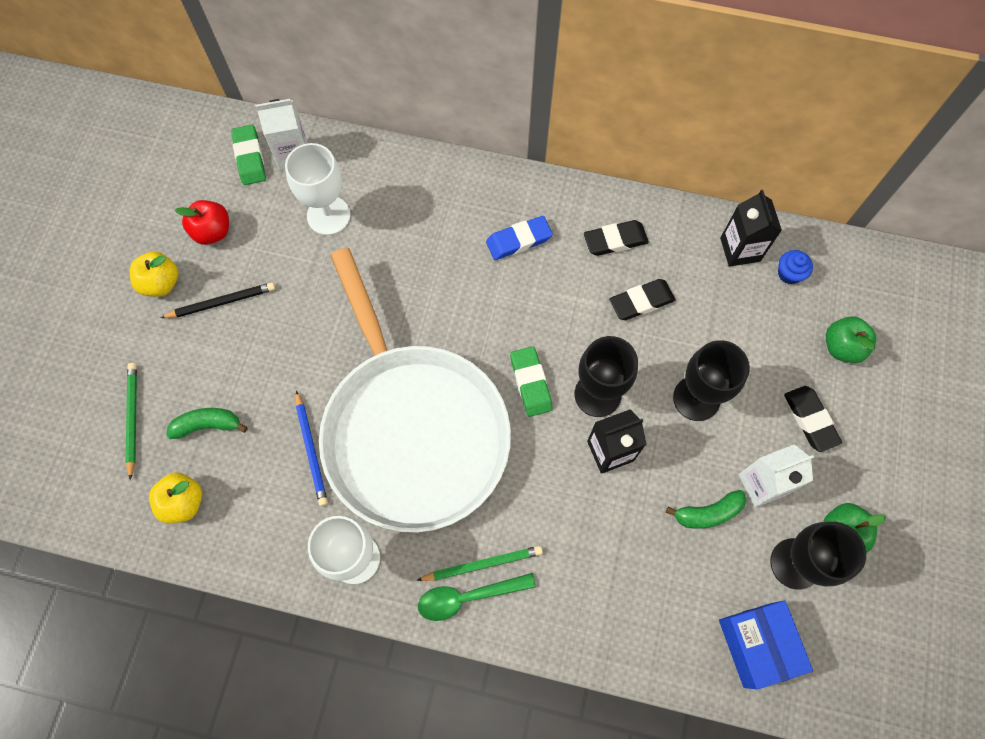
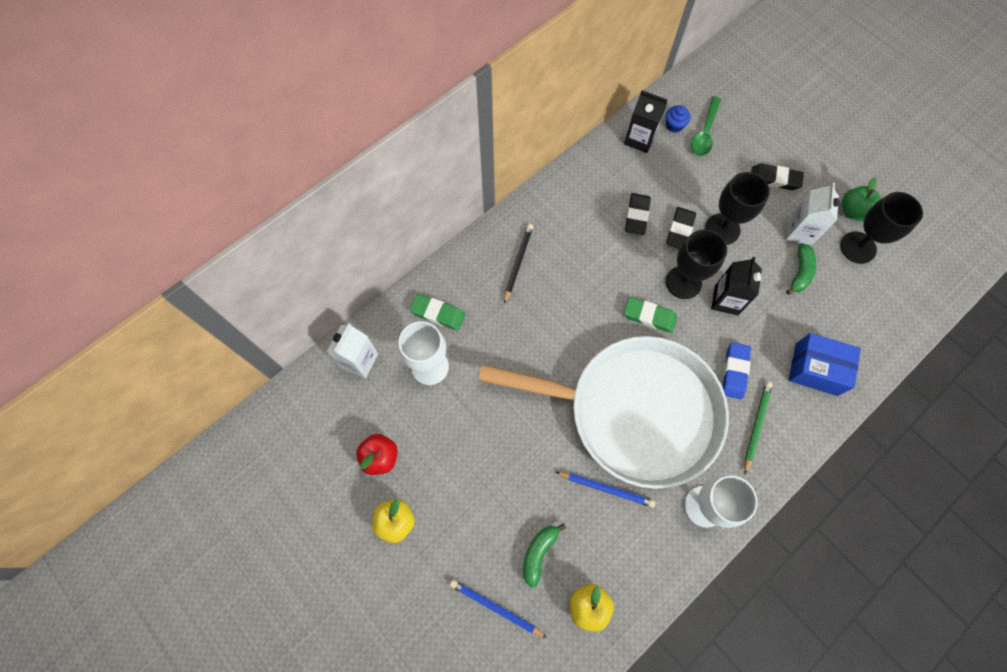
camera: 55 degrees left, 0 degrees up
green pencil [125,363,137,480] -> blue pencil [450,579,547,638]
black pencil [160,282,275,318] -> black pencil moved to [504,224,533,304]
green eraser [231,125,266,185] -> green eraser moved to [410,294,465,331]
green spoon [418,573,536,621] -> green spoon moved to [691,96,721,156]
blue eraser [486,216,553,260] -> blue eraser moved to [723,342,751,399]
black eraser [584,220,649,256] -> black eraser moved to [666,207,696,249]
blue box [719,600,813,689] -> blue box moved to [789,333,861,396]
green apple [826,316,876,363] -> none

